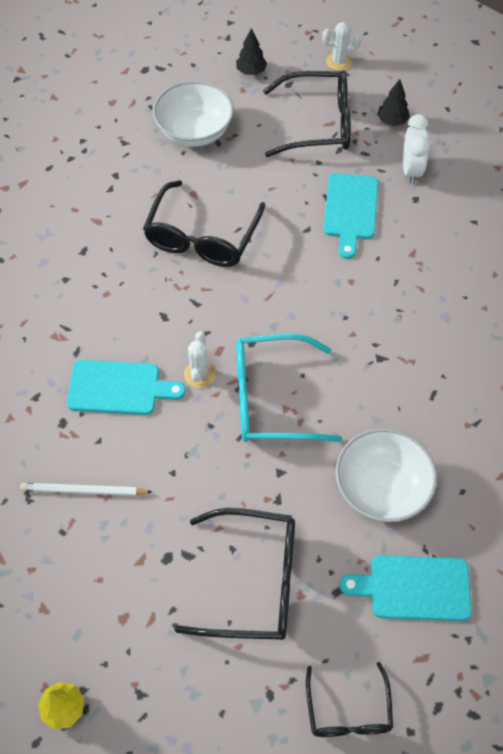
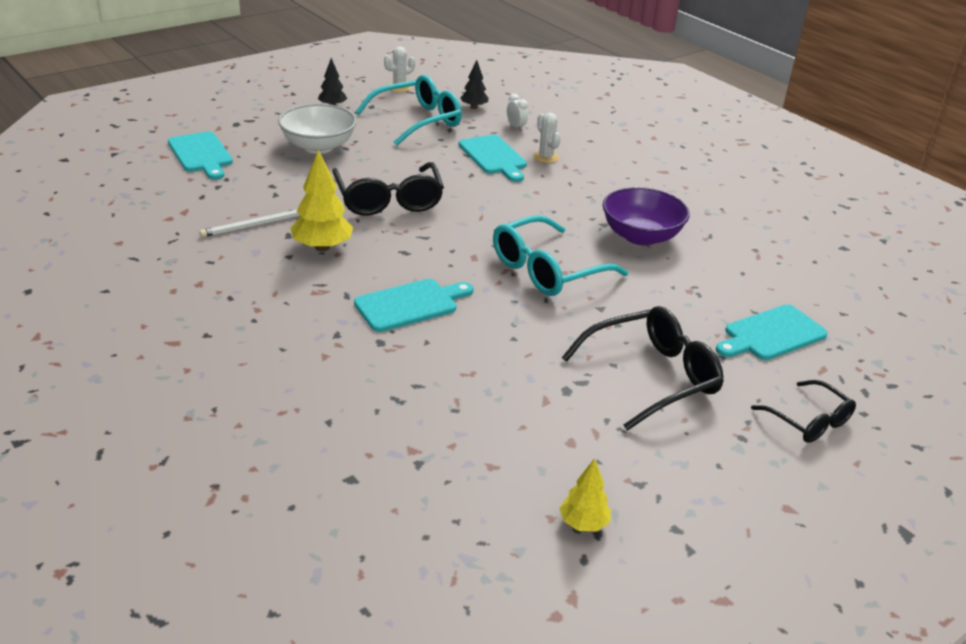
camera: 35 degrees left, 25 degrees down
white pencil [20,483,152,496] -> white pencil moved to [200,209,300,237]
white cactus [184,331,216,388] -> white cactus moved to [533,113,561,163]
black glasses [263,71,351,157] -> turquoise glasses [355,75,462,146]
white bowl [336,428,437,522] -> none
white clock [403,114,430,184] -> white clock [507,94,528,131], size x0.62
none -> turquoise cutting board [168,131,233,180]
none -> yellow tree [290,149,353,251]
none -> purple bowl [603,187,690,246]

